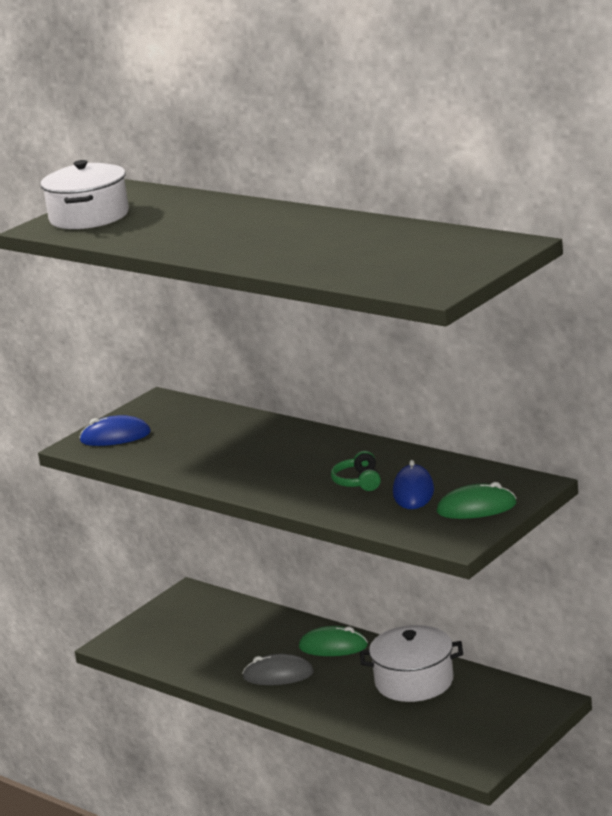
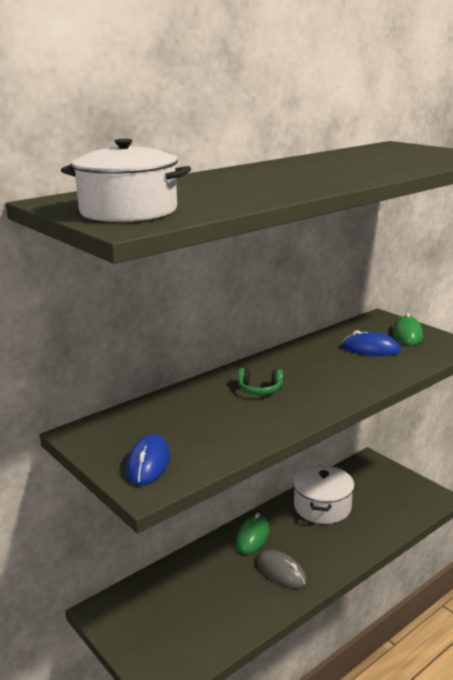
camera: 80 degrees left, 0 degrees up
grey mouse [242,654,314,685] -> grey mouse turned 60 degrees counterclockwise [257,550,307,588]
green headphones [331,451,381,491] -> green headphones moved to [238,368,283,395]

